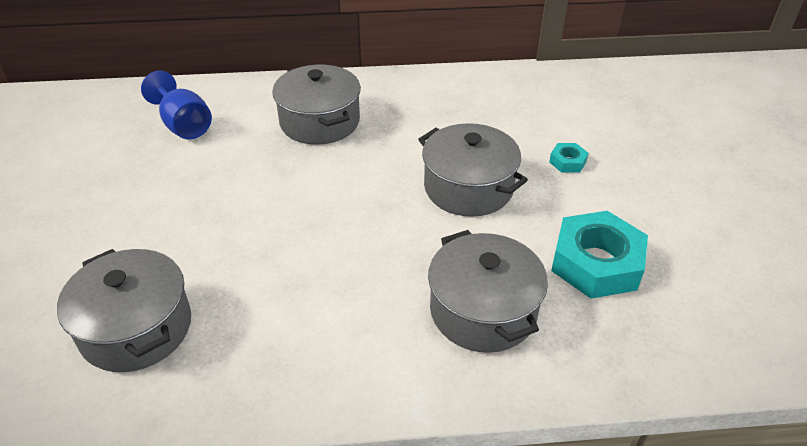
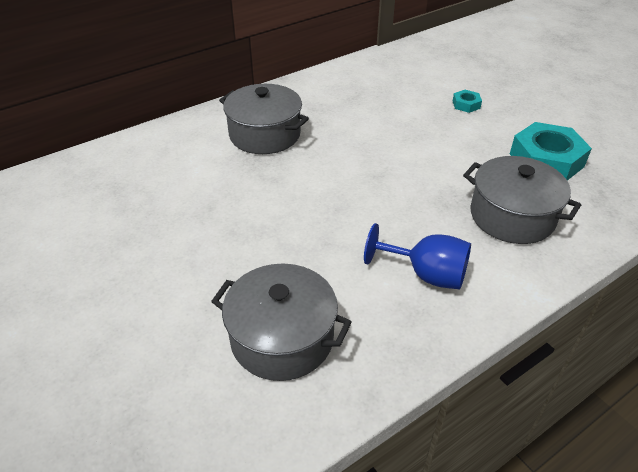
camera: 30 degrees left, 0 degrees up
blue goblet [141,71,212,139] -> blue goblet moved to [364,223,471,289]
grey pot [418,123,528,217] -> none

